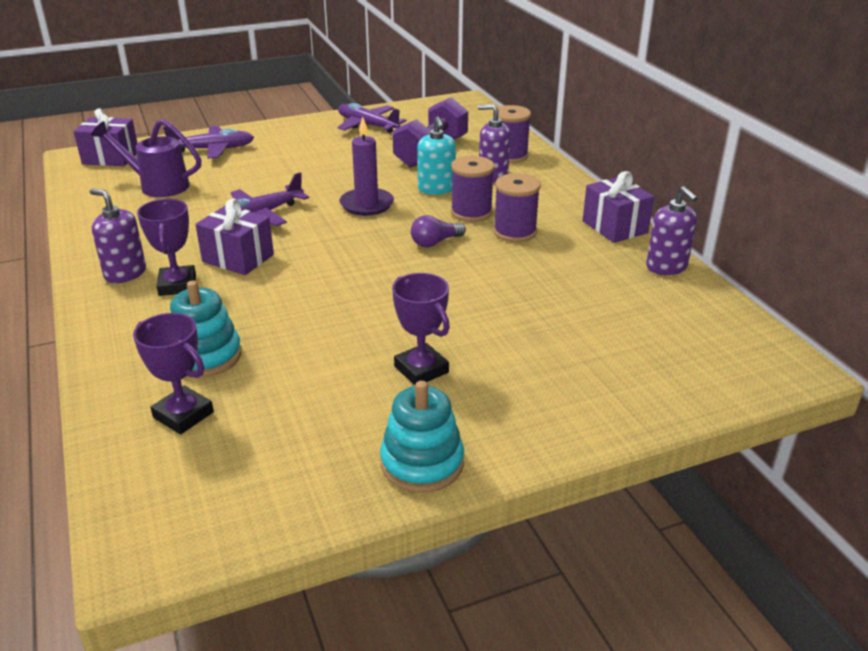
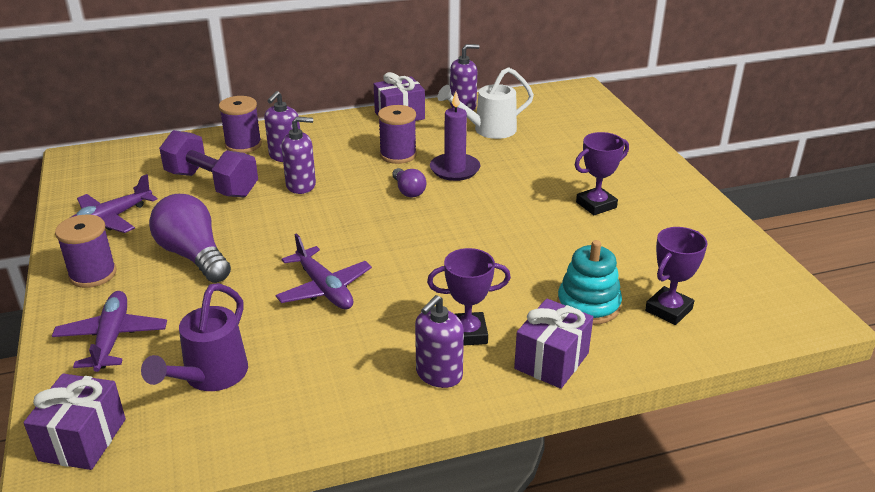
camera: 85 degrees left, 0 degrees up
purple gift [195,198,274,275] -> purple gift moved to [514,299,593,389]
purple candle [339,116,394,216] -> purple candle moved to [430,92,481,181]
turquoise stacking toy [380,381,464,493] -> none
turquoise soap dispenser [417,117,456,195] -> purple soap dispenser [281,117,316,194]
purple spool [451,156,495,222] -> purple spool moved to [55,215,117,288]
none -> purple light bulb [149,194,231,283]
none -> white watering can [437,67,534,139]

